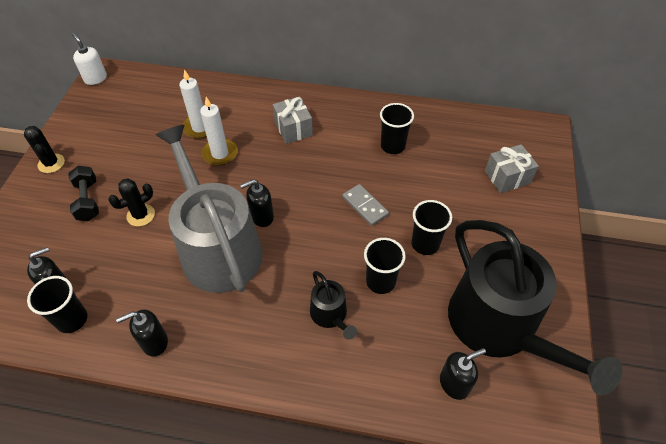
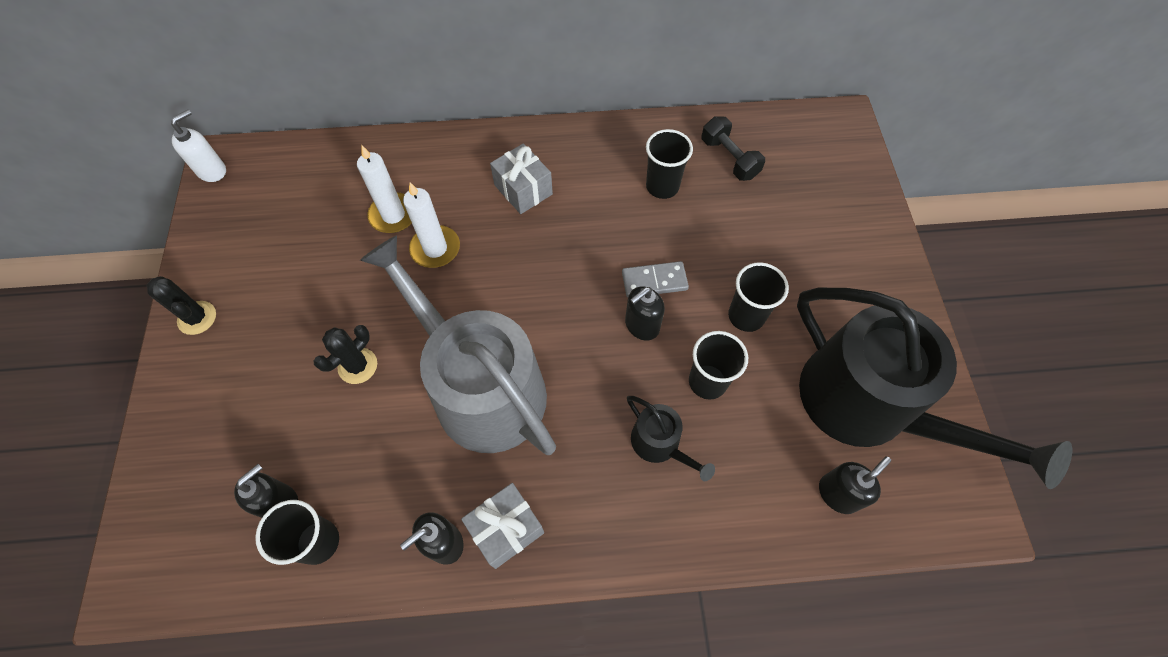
camera: 15 degrees left, 10 degrees up
black dumbbell [68,166,99,221] -> black dumbbell moved to [702,116,765,181]
white soap dispenser [72,33,107,85] -> white soap dispenser turned 90 degrees clockwise [171,110,226,182]
black soap dispenser [240,179,274,227] -> black soap dispenser moved to [625,287,665,341]
grey domino [342,184,389,226] -> grey domino turned 45 degrees counterclockwise [622,261,689,297]
grey gift [485,144,539,193] -> grey gift moved to [461,483,544,569]

